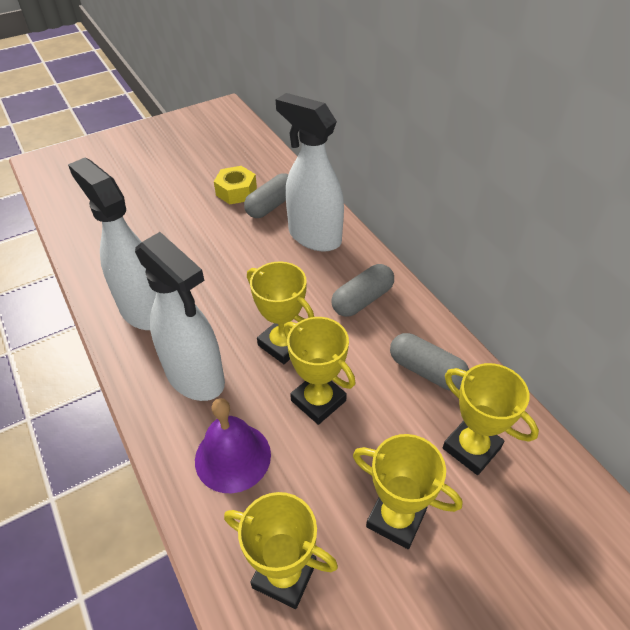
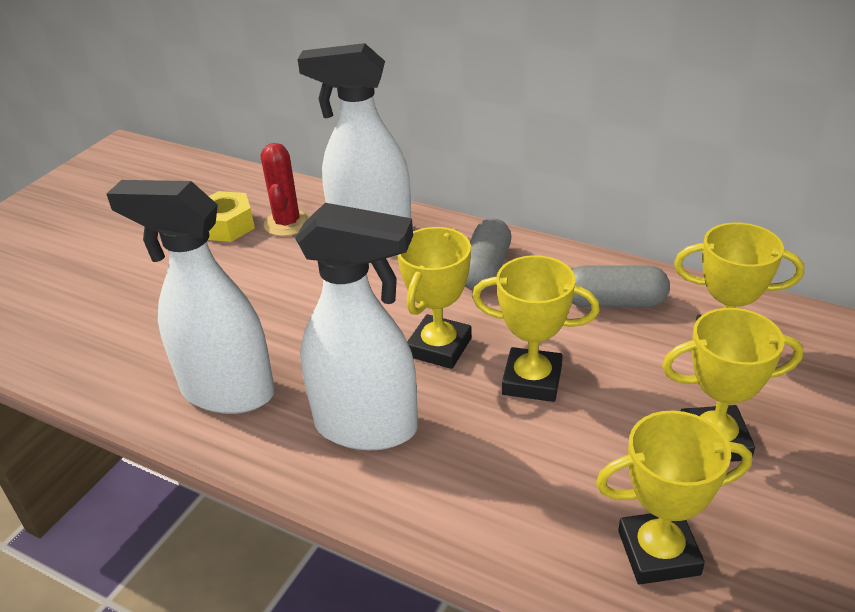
camera: 30 degrees left, 10 degrees down
purple bell [195,398,271,494] -> none
grey capsule [244,173,288,218] -> red cactus [261,143,310,236]
yellow trophy [247,261,314,364] -> yellow trophy turned 75 degrees counterclockwise [397,227,472,369]

